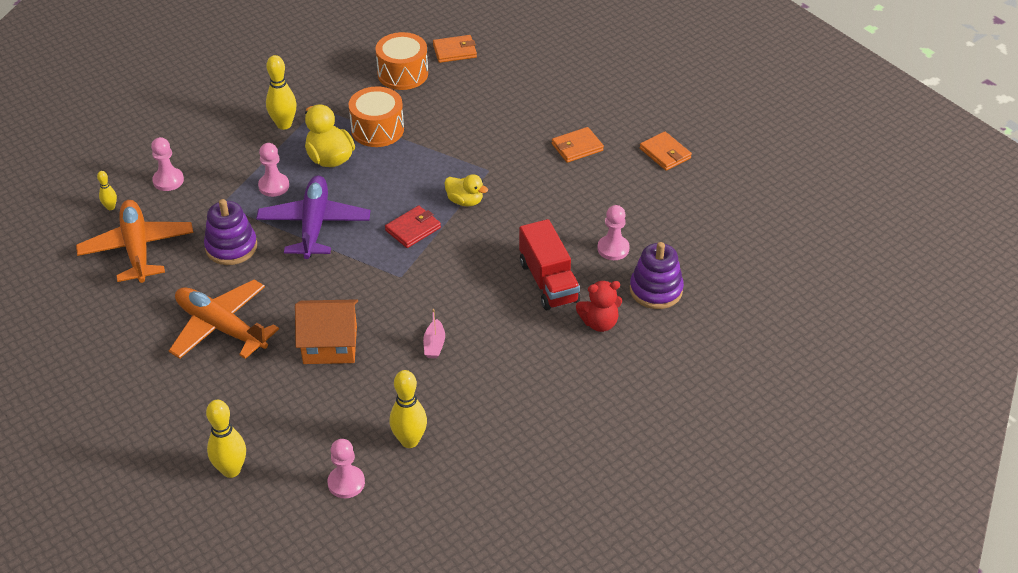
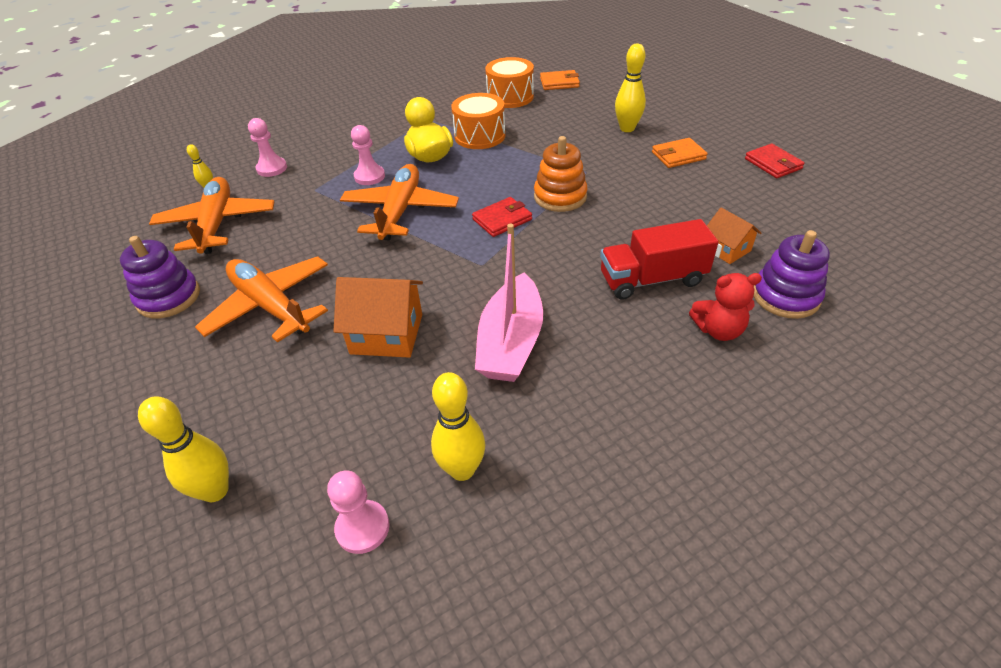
camera: 10 degrees right, 0 degrees up
purple stacking toy [204,199,257,265] -> purple stacking toy moved to [120,236,200,318]
purple plane [256,176,370,259] -> orange plane [340,164,459,240]
yellow bowling pin [266,55,297,130] -> yellow bowling pin moved to [615,44,646,132]
pink boat [423,309,445,358] -> pink boat [475,224,543,382], size x2.30
yellow duck [444,174,488,207] -> orange stacking toy [534,136,587,212]
red truck [519,219,580,310] -> red truck turned 90 degrees clockwise [600,219,719,300]
pink pawn [597,205,630,260] -> orange house [707,208,761,264]
orange wallet [640,131,692,171] -> red wallet [745,144,805,178]

